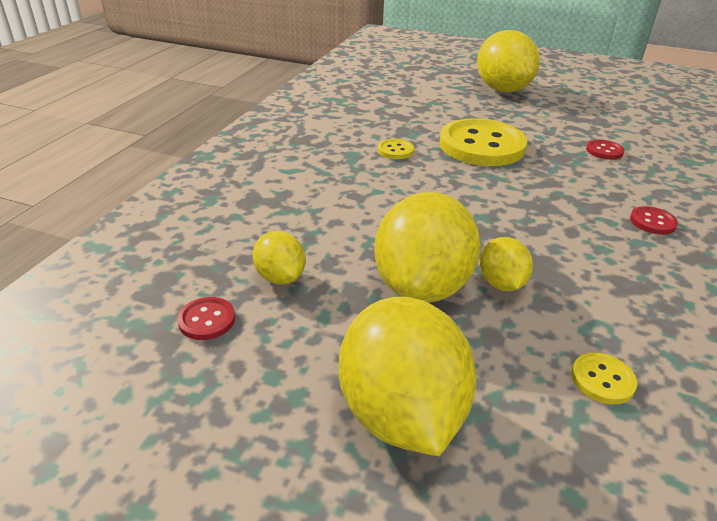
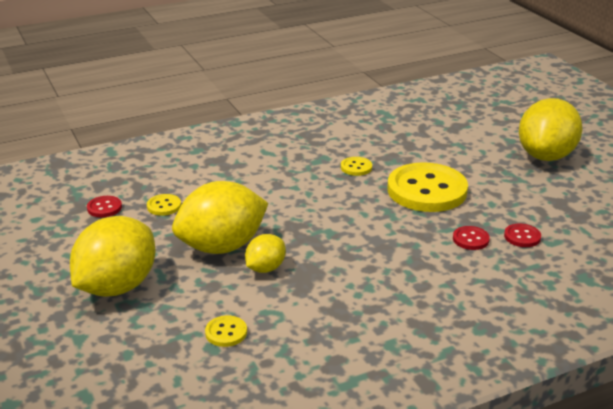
camera: 45 degrees right, 5 degrees down
yellow lemon [253,231,306,285] -> yellow button [147,194,181,216]
red button [630,206,678,235] -> red button moved to [453,226,490,250]

